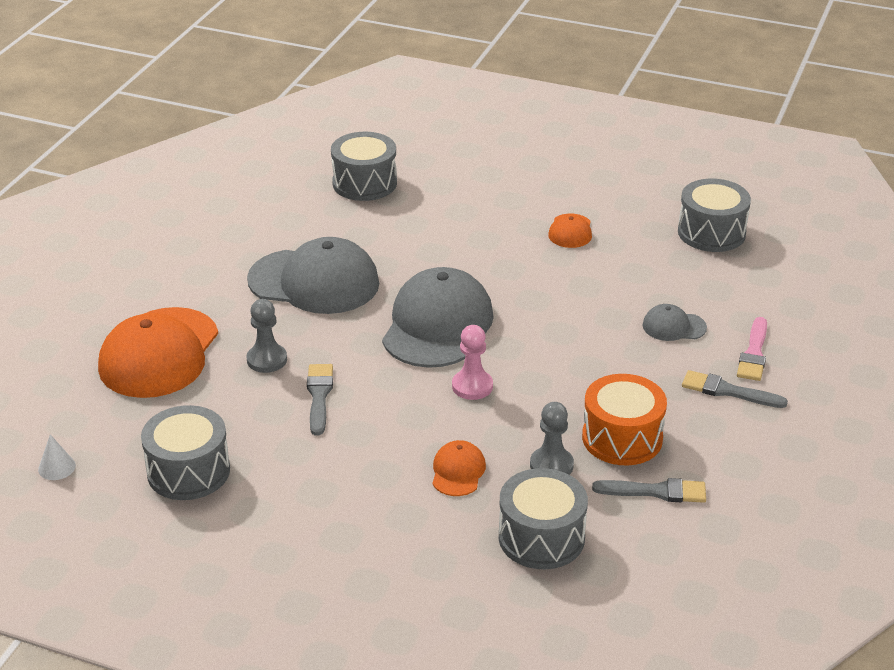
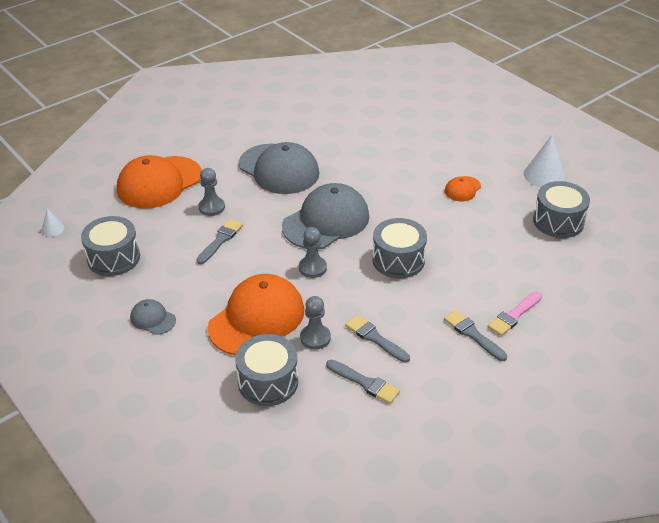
camera: 30 degrees right, 5 degrees up
grey drum [331,132,397,201] -> grey drum moved to [372,218,427,278]
orange cap [432,440,486,496] -> orange cap [207,274,304,355], size x2.17
pink pawn [452,325,493,400] -> grey pawn [299,227,327,278]
orange drum [582,374,667,466] -> grey brush [345,315,410,363]
grey cap [643,304,707,341] -> grey cap moved to [130,299,176,335]
none -> white cone [524,135,565,187]

